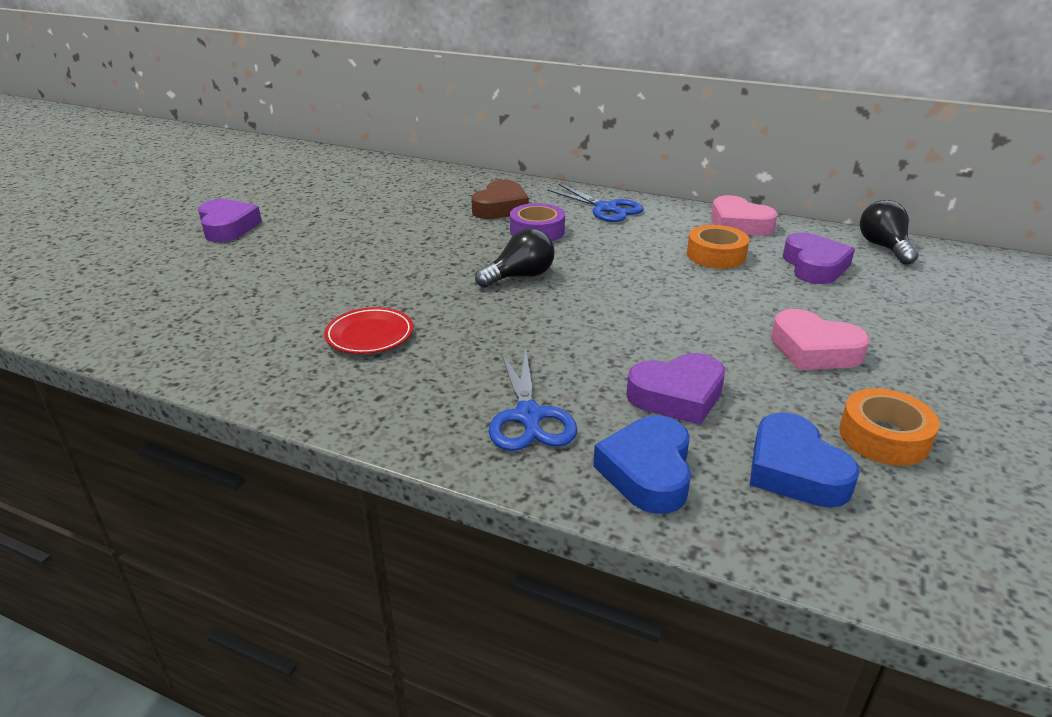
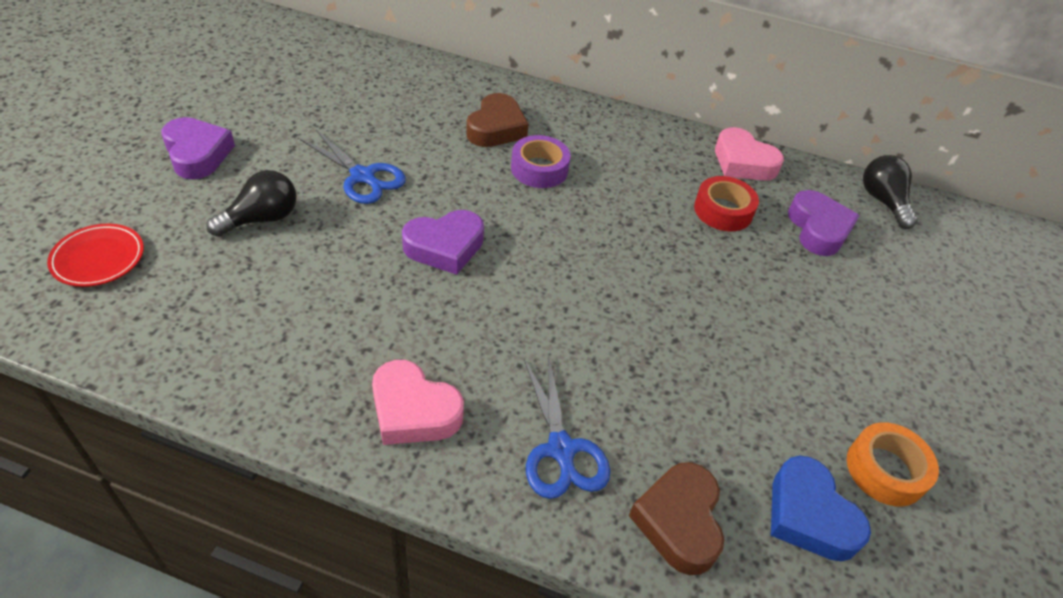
camera: 10 degrees left, 15 degrees up
red plate [324,307,413,354] -> red plate moved to [47,224,144,287]
black light bulb [475,228,555,288] -> black light bulb moved to [206,170,297,237]
blue scissors [547,184,644,222] -> blue scissors moved to [300,130,406,204]
blue heart [593,415,691,514] -> brown heart [629,462,724,575]
purple heart [626,353,725,425] -> purple heart moved to [402,210,484,275]
orange tape [687,225,749,269] -> red tape [694,176,759,231]
pink heart [771,309,870,370] -> pink heart moved to [372,360,464,445]

